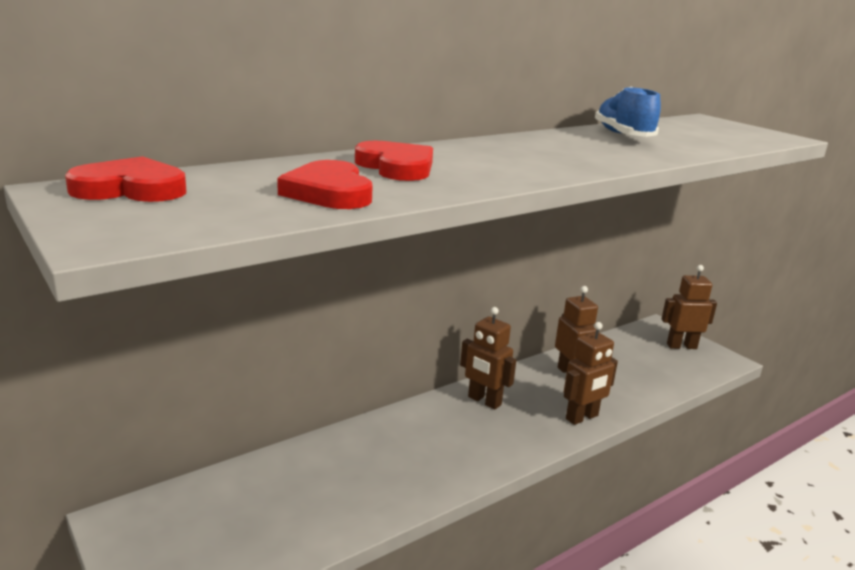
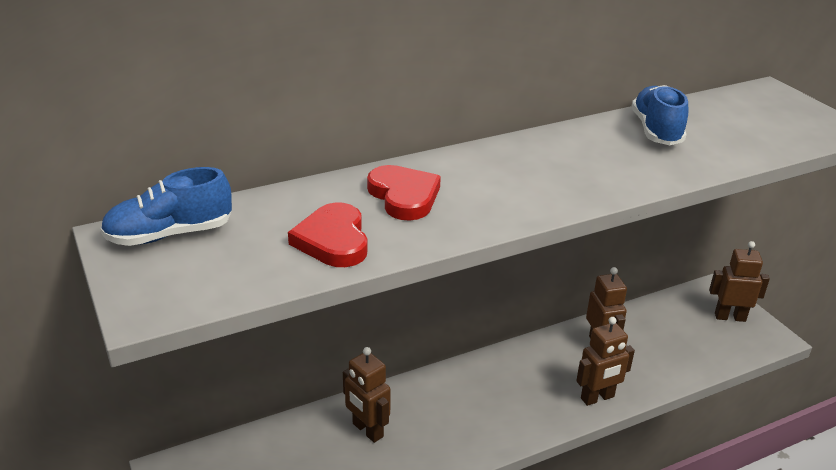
camera: 10 degrees right, 10 degrees up
red heart [65,156,186,202] -> blue shoe [100,167,232,246]
brown robot [460,307,516,410] -> brown robot moved to [343,347,391,443]

